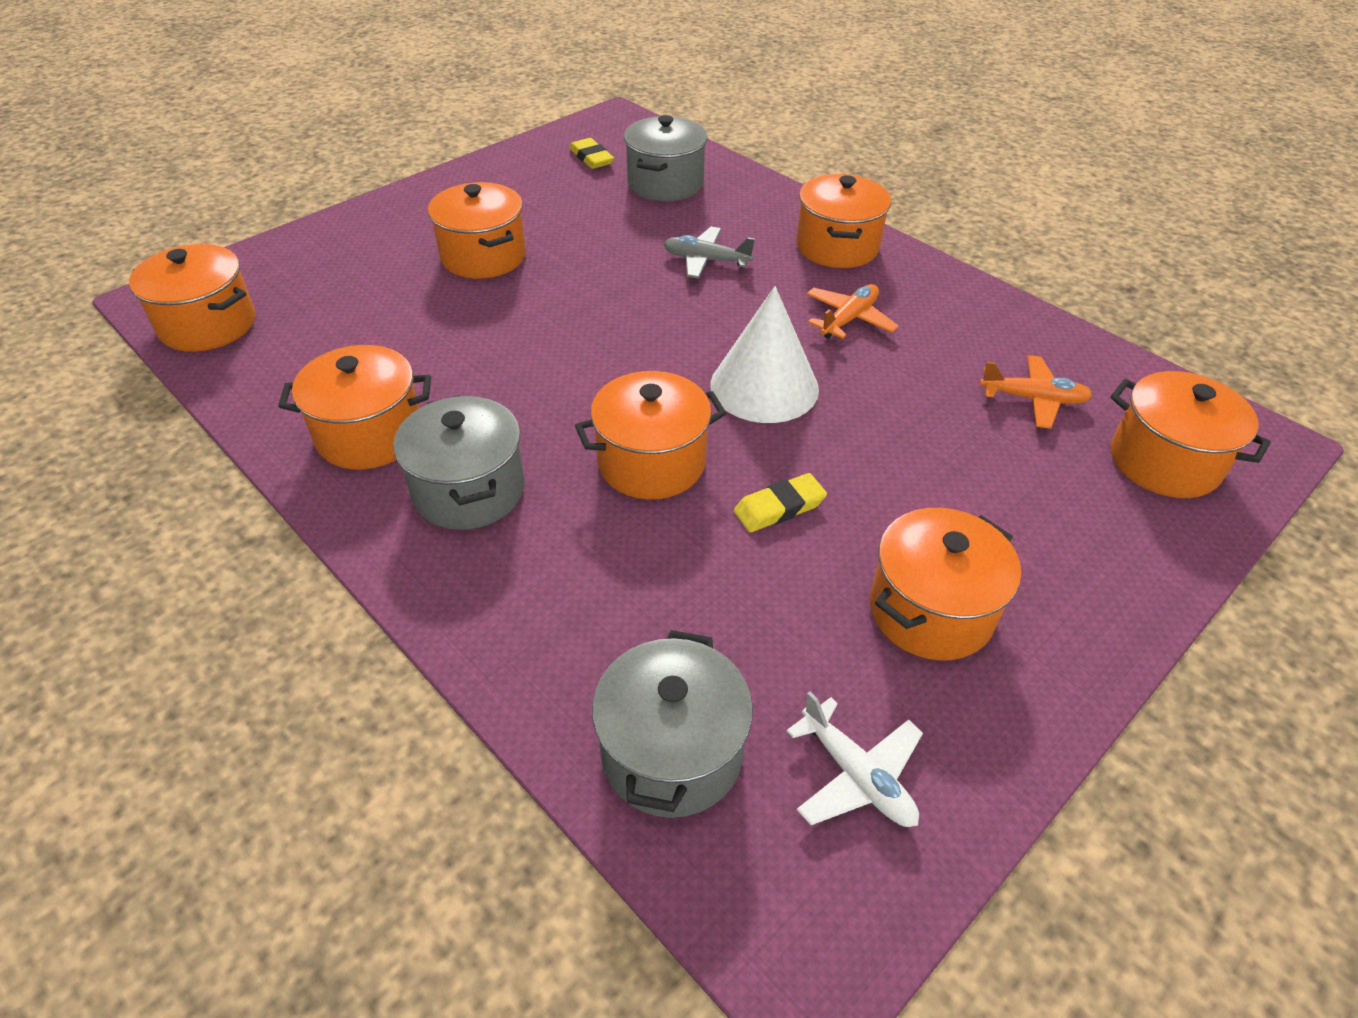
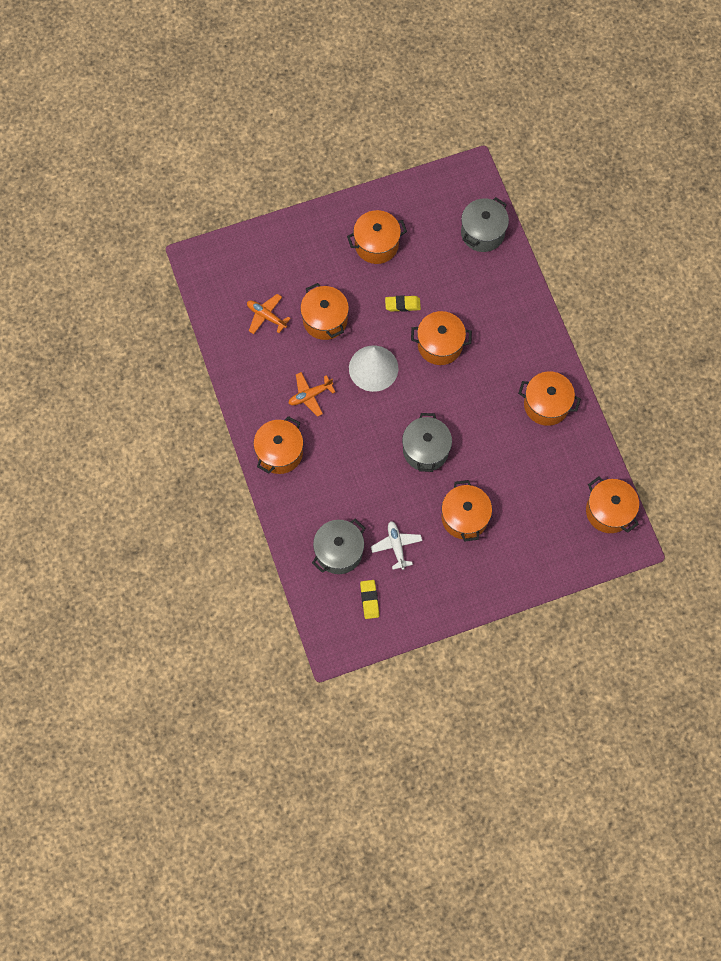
camera: 155 degrees left, 25 degrees up
grey pot [393,395,525,530] -> grey pot moved to [402,413,452,472]
grey plane [663,227,755,279] -> none
white plane [786,691,923,827] -> white plane moved to [371,521,422,570]
orange pot [1110,371,1271,498] -> orange pot moved to [300,283,349,340]

